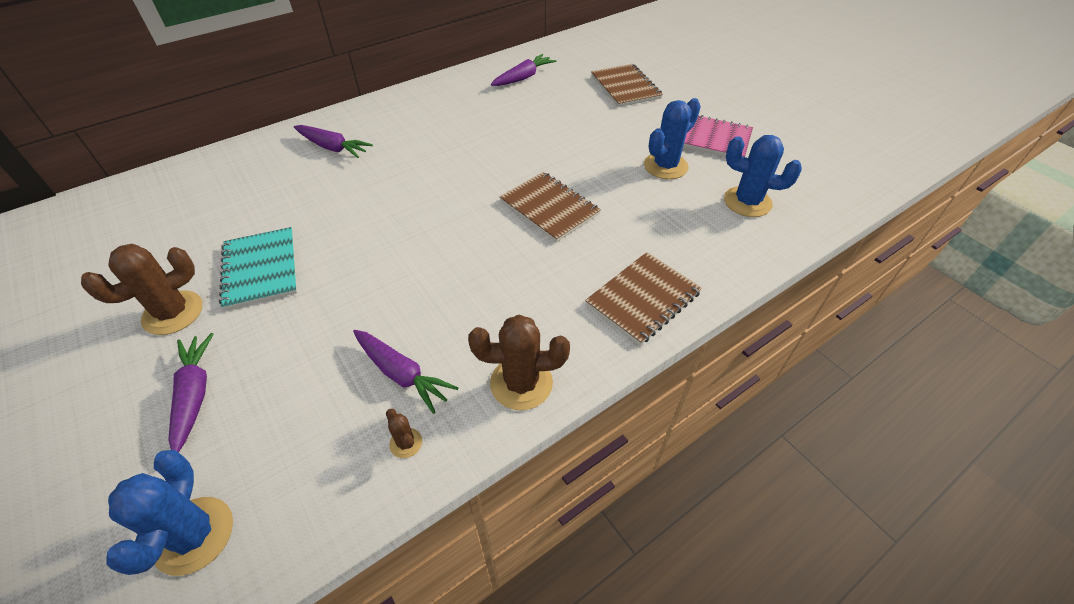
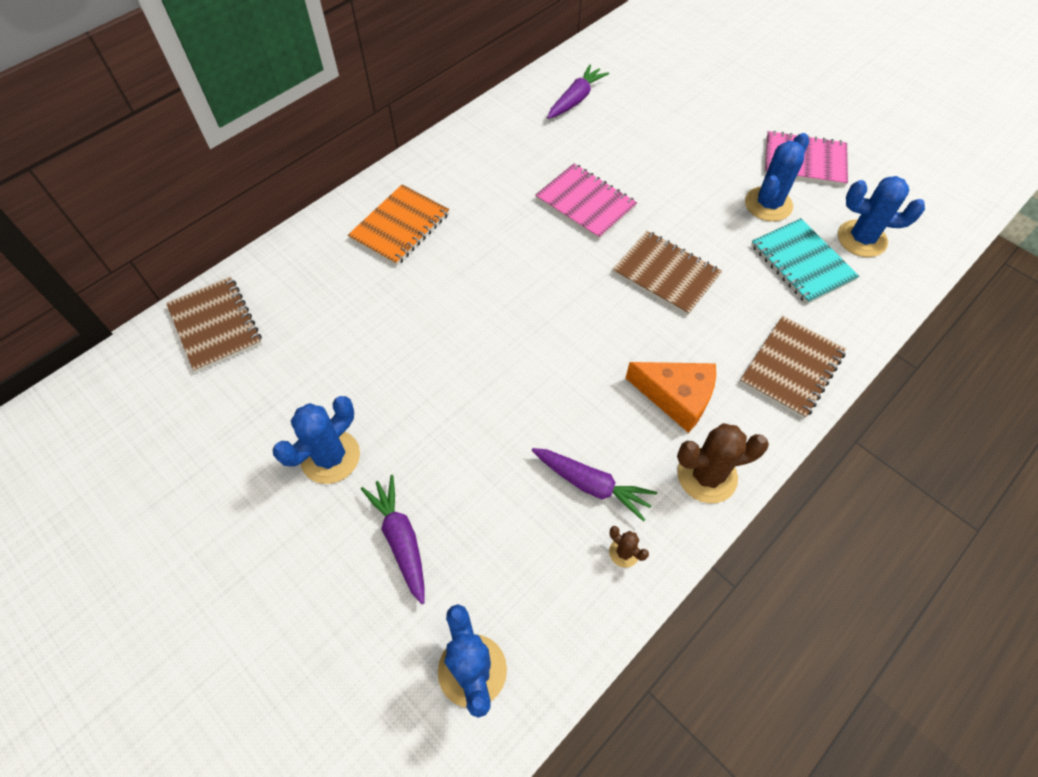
camera: 10 degrees left, 10 degrees up
brown cactus [81,244,203,335] -> blue cactus [273,396,360,484]
turquoise notebook [219,227,298,310] -> turquoise notebook moved to [751,218,859,304]
purple carrot [294,125,373,158] -> orange notebook [348,185,449,266]
brown notebook [591,64,663,107] -> brown notebook moved to [166,277,262,373]
none -> pink notebook [535,164,637,240]
none -> orange cheese [626,362,716,433]

